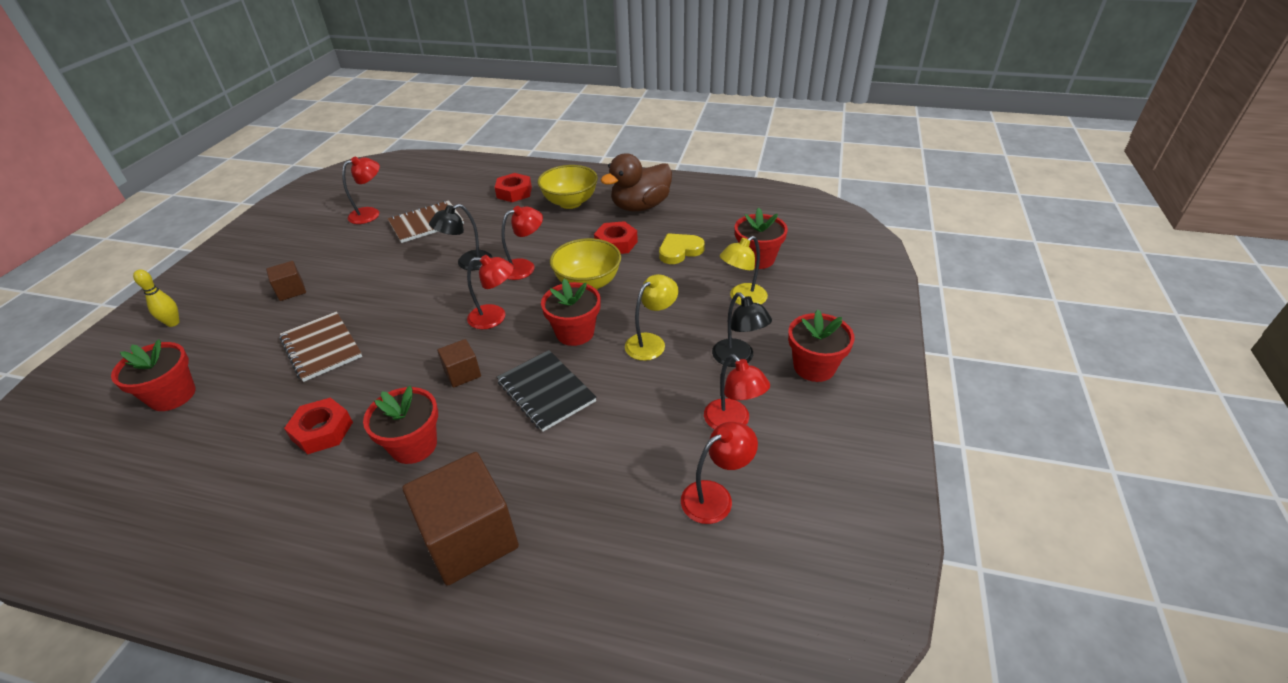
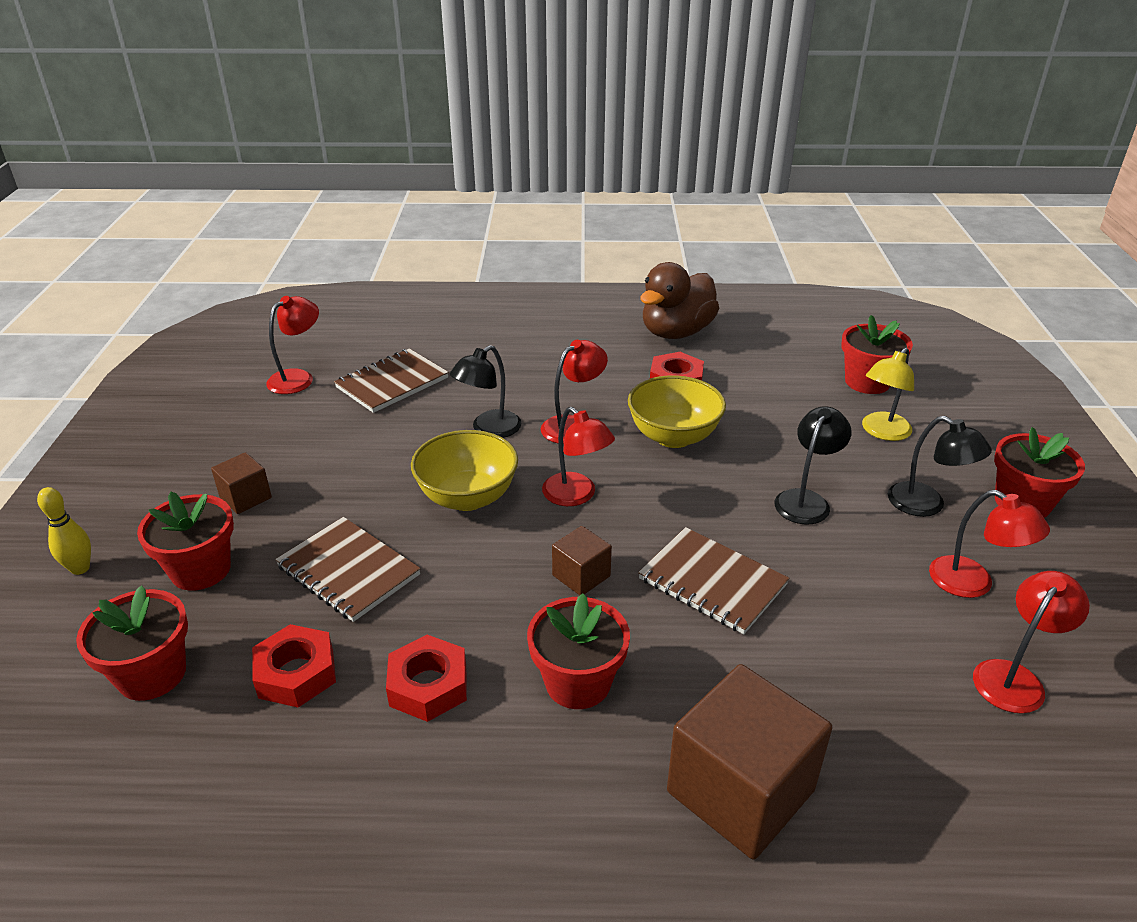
camera: 15 degrees left, 5 degrees down
red lamp [467,255,514,329] -> red lamp turned 60 degrees clockwise [542,407,615,506]
red nut [495,173,532,202] -> red nut moved to [252,624,336,708]
black notebook [497,350,597,432] -> brown notebook [638,527,789,634]
yellow bowl [538,165,598,209] -> yellow bowl moved to [411,430,518,511]
red flower pot [541,279,601,346] -> red flower pot moved to [137,492,234,591]
yellow lamp [625,274,678,361] -> black lamp [775,406,852,525]
yellow heart [659,233,705,264] -> none

